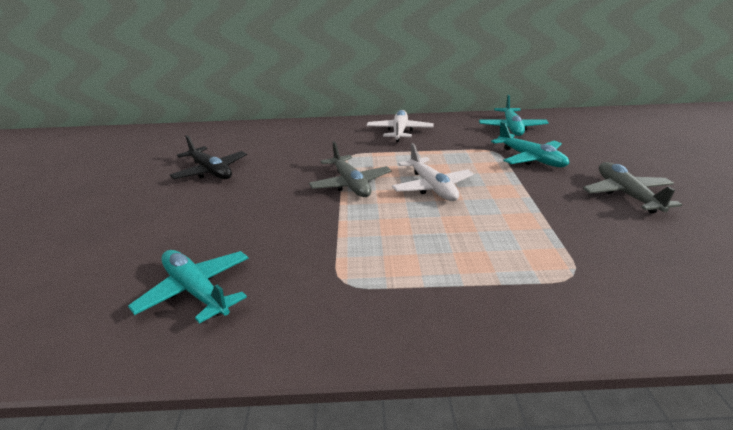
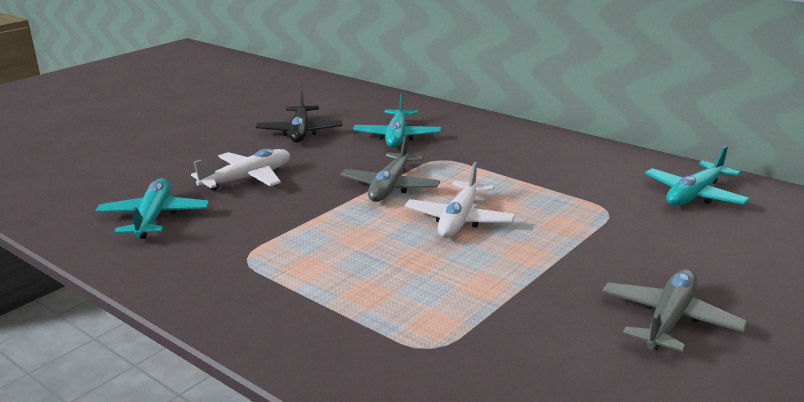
camera: 40 degrees right, 5 degrees down
white plane [367,110,434,142] -> white plane moved to [191,149,290,191]
turquoise plane [491,122,569,167] -> turquoise plane moved to [353,93,441,148]

